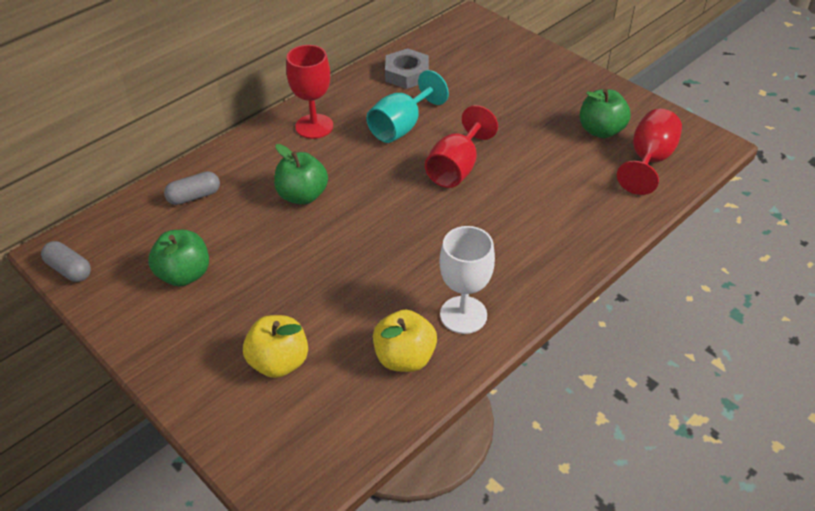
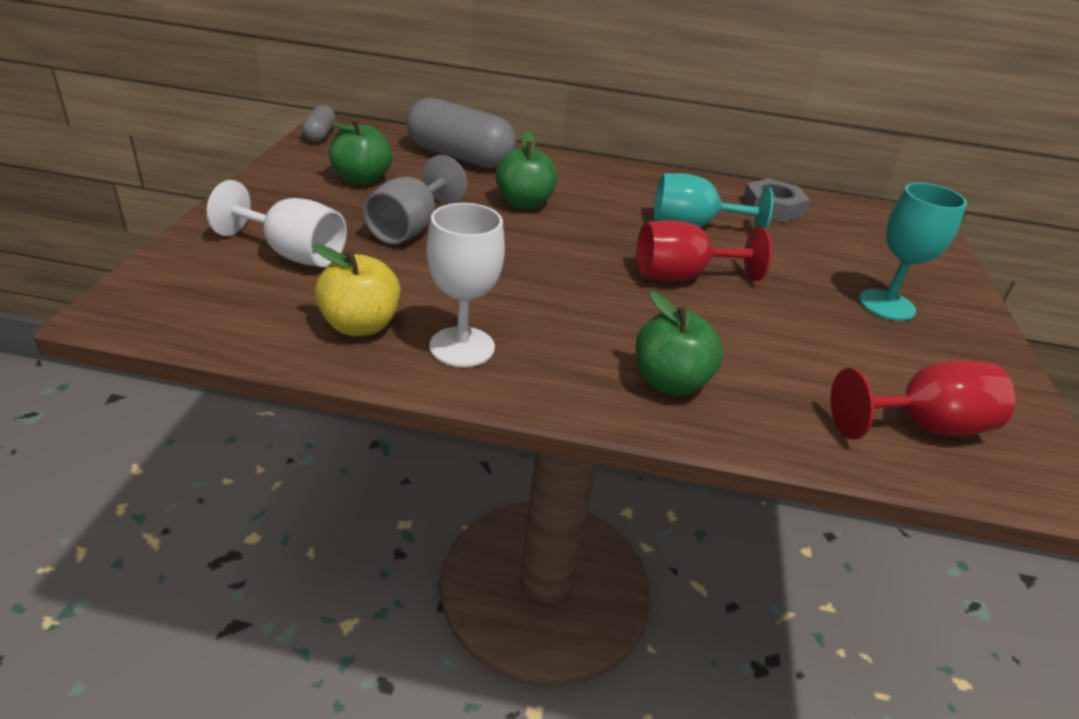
camera: 50 degrees right, 10 degrees down
grey capsule [164,171,220,205] -> grey capsule [406,98,516,169], size x2.03
yellow apple [243,315,308,378] -> white goblet [207,180,347,267]
red goblet [286,45,333,139] -> none
green apple [580,89,631,138] -> green apple moved to [635,291,723,395]
none -> grey goblet [363,155,468,244]
none -> turquoise goblet [859,183,967,321]

